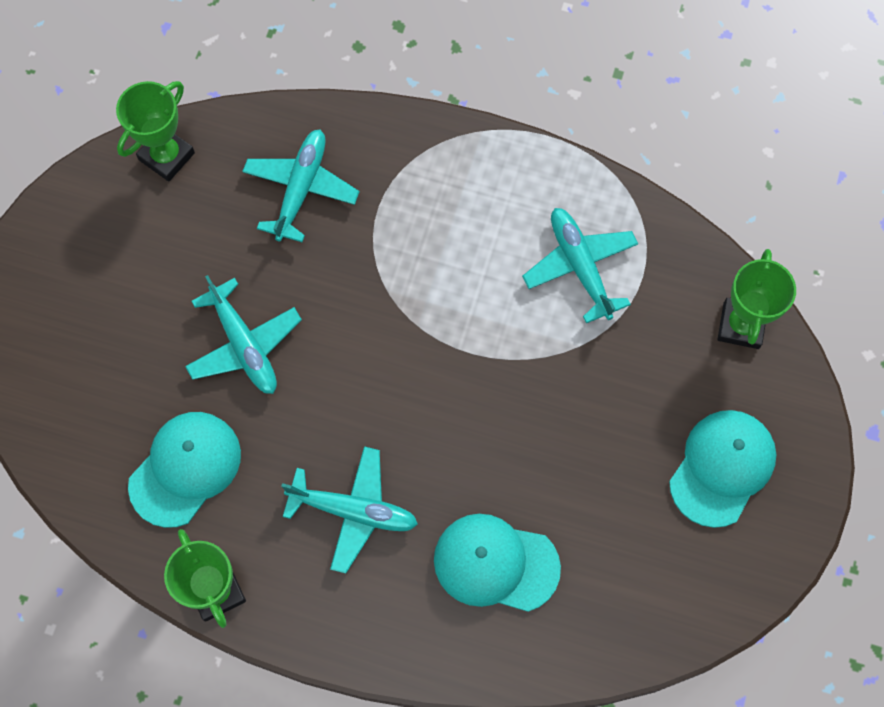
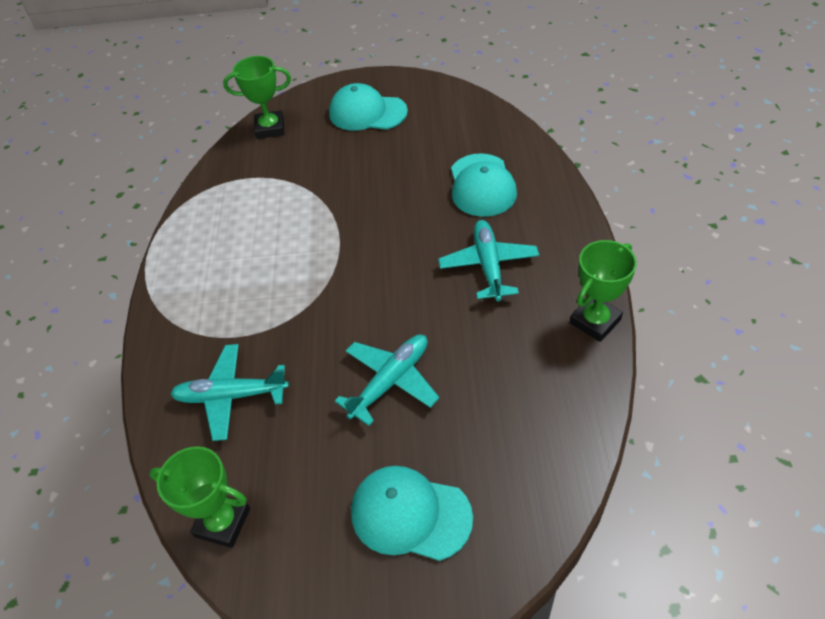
camera: 105 degrees left, 20 degrees down
turquoise cap [128,412,241,528] -> turquoise cap moved to [351,466,473,561]
turquoise plane [522,208,638,323] -> none

